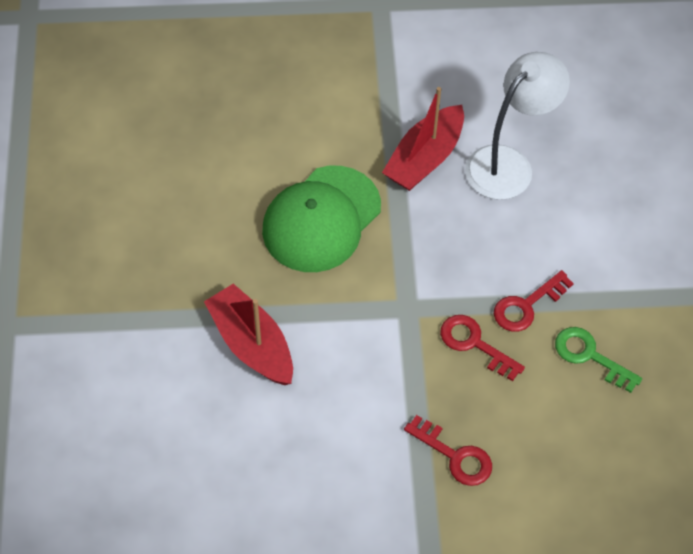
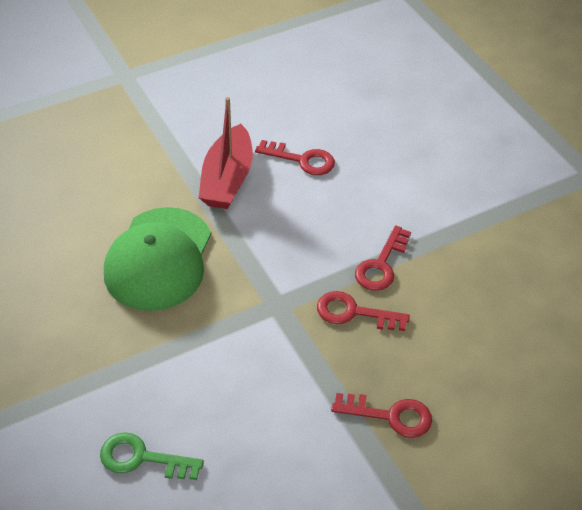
camera: 25 degrees left, 10 degrees down
red boat [204,284,293,385] -> none
white lamp [465,52,570,200] -> red key [255,140,335,175]
green key [555,327,642,393] -> green key moved to [100,432,204,480]

